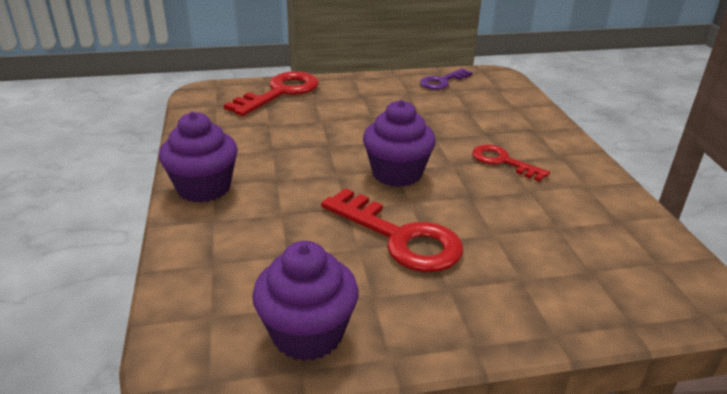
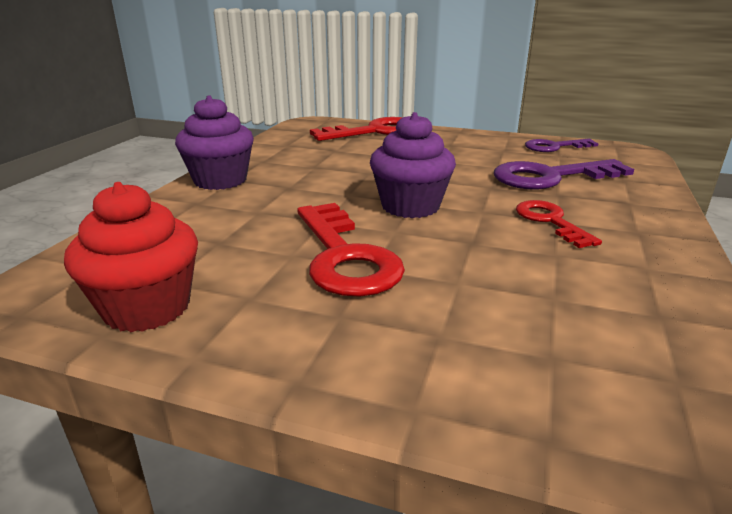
camera: 30 degrees right, 5 degrees down
purple cupcake [252,241,359,361] -> red cupcake [64,182,198,332]
none -> purple key [494,159,634,189]

